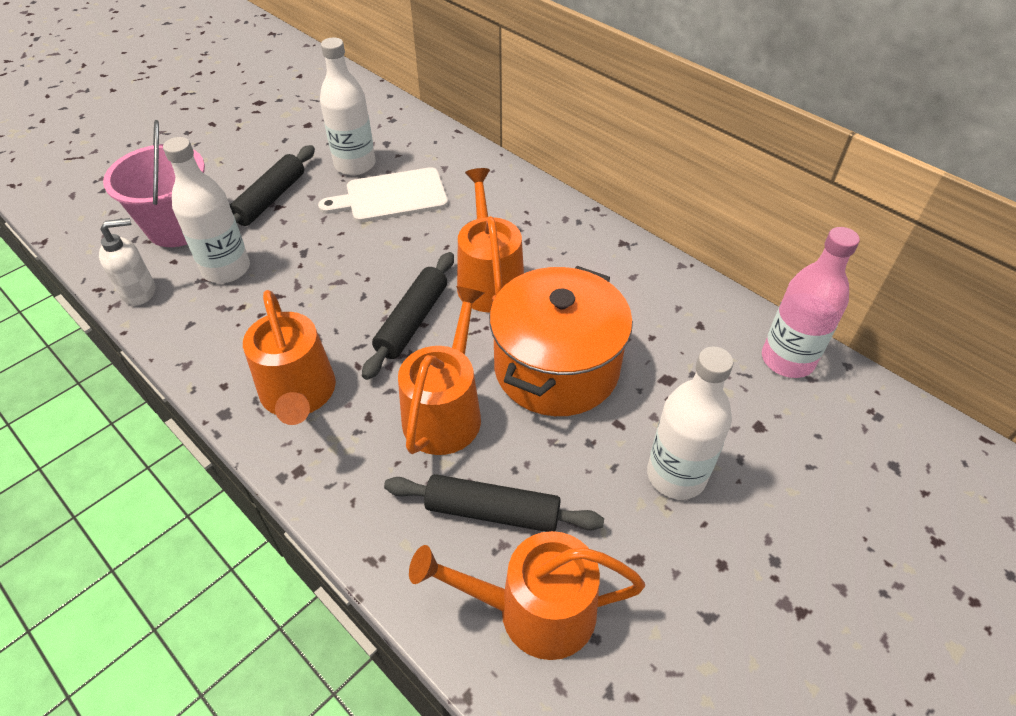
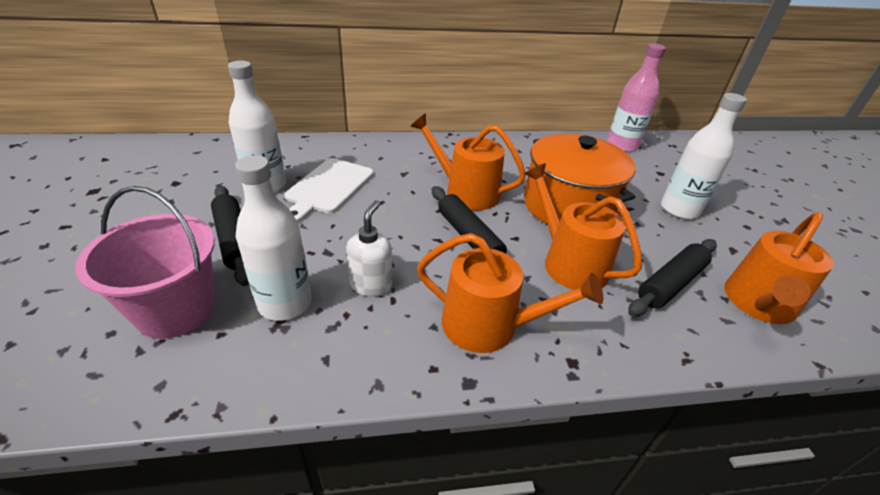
camera: 55 degrees left, 10 degrees down
white soap dispenser [99,218,155,305] -> white soap dispenser moved to [346,200,392,297]

